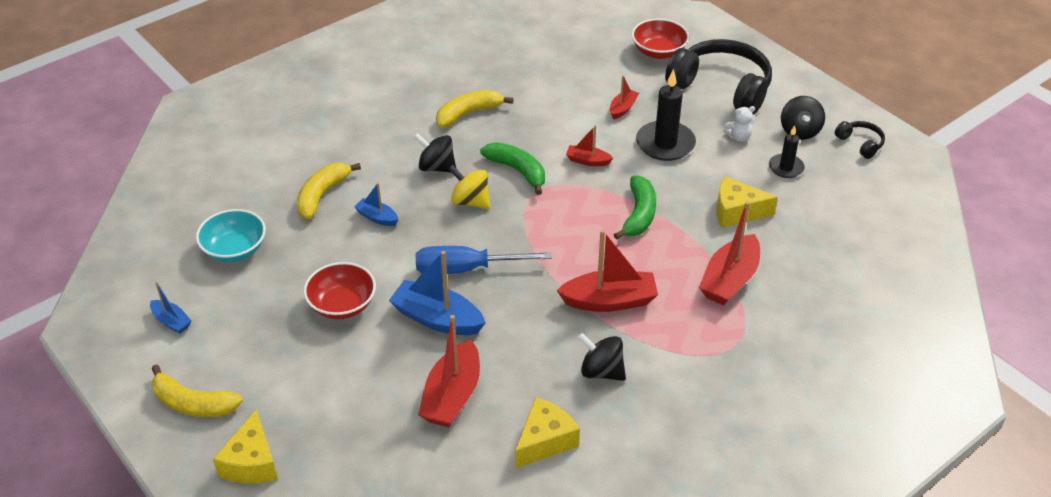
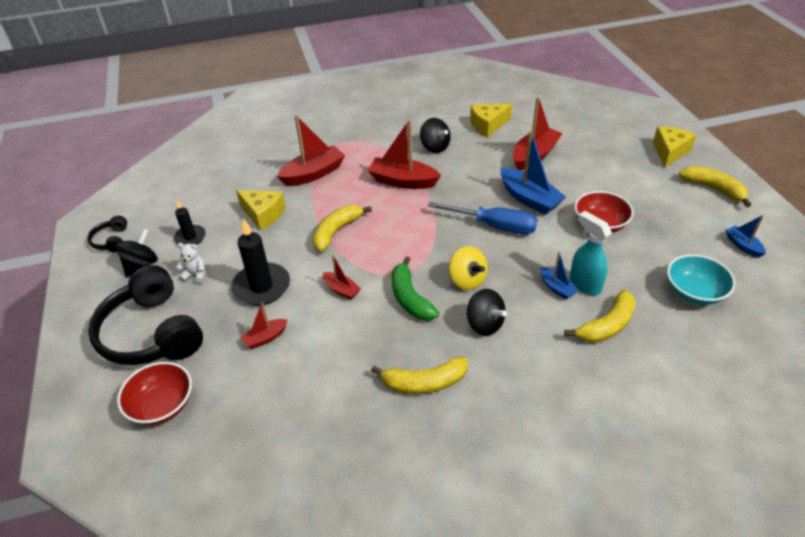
camera: 155 degrees left, 0 degrees up
green banana [614,176,656,240] -> yellow banana [312,205,372,252]
none -> turquoise spray bottle [570,211,612,295]

